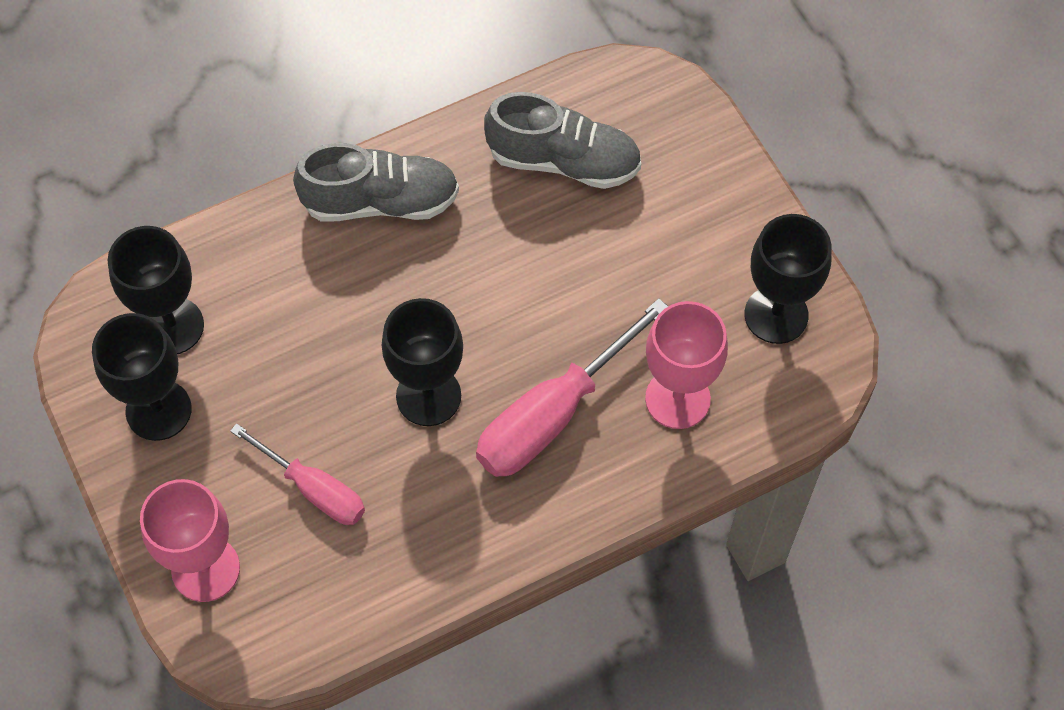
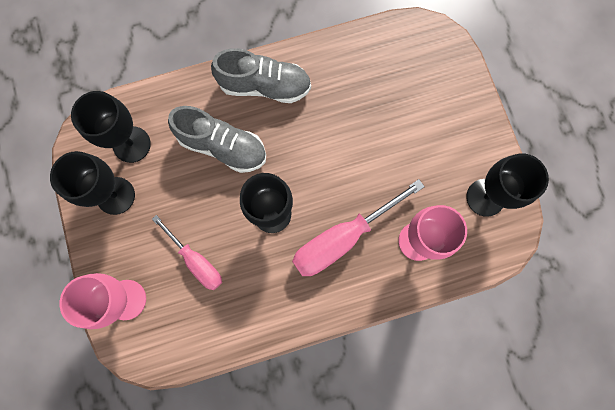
camera: 10 degrees right, 15 degrees up
grey shoe [484,92,641,189] -> grey shoe moved to [168,106,266,173]

